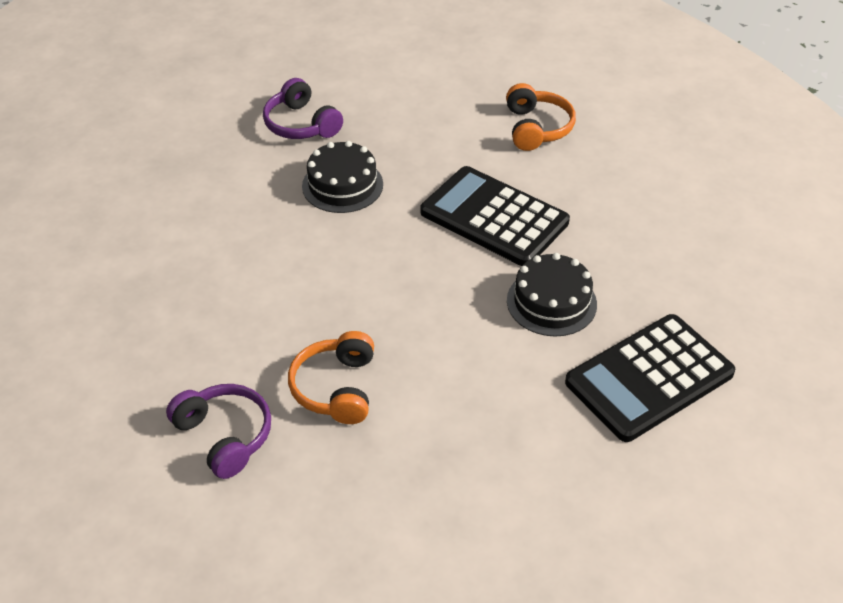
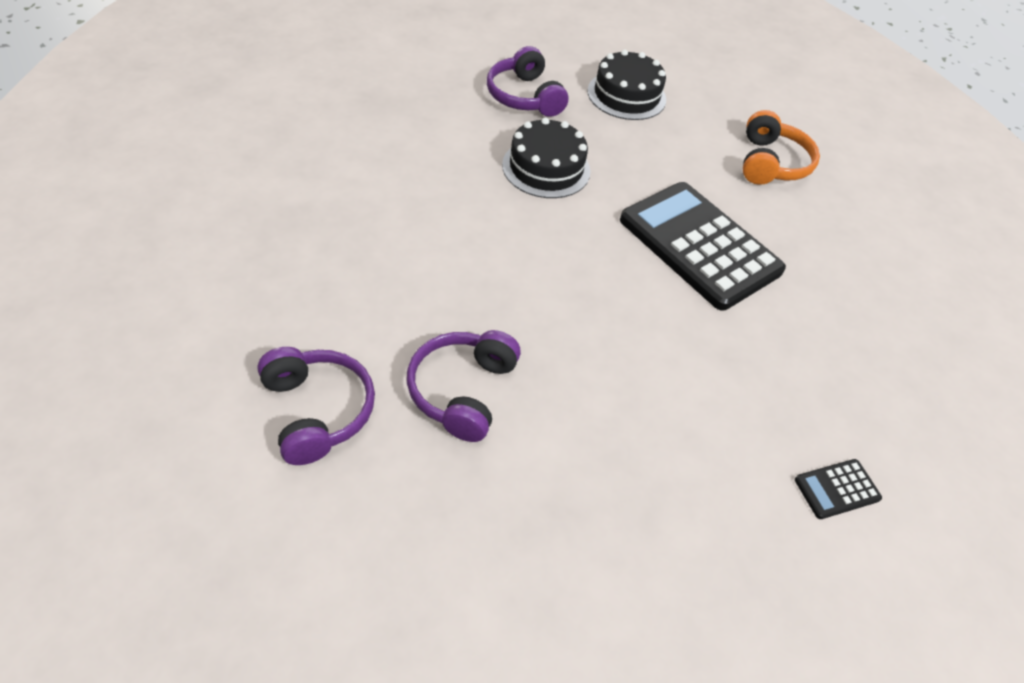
camera: 10 degrees right, 5 degrees up
orange headphones [288,331,374,424] -> purple headphones [407,330,521,442]
black cake [507,253,597,336] -> black cake moved to [587,50,666,120]
black calculator [565,314,735,442] -> black calculator [795,459,882,519], size x0.40

